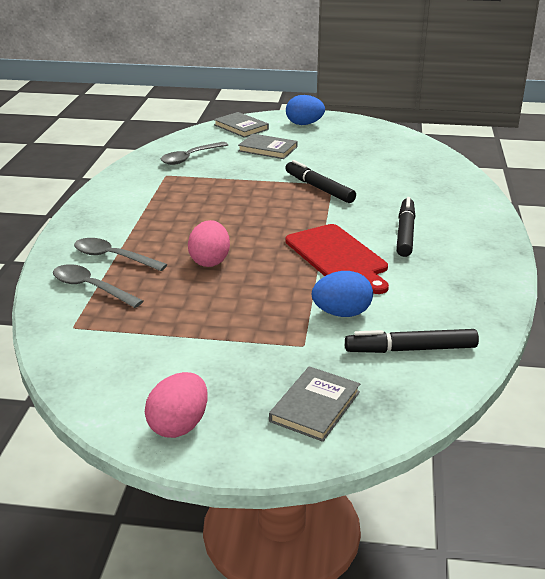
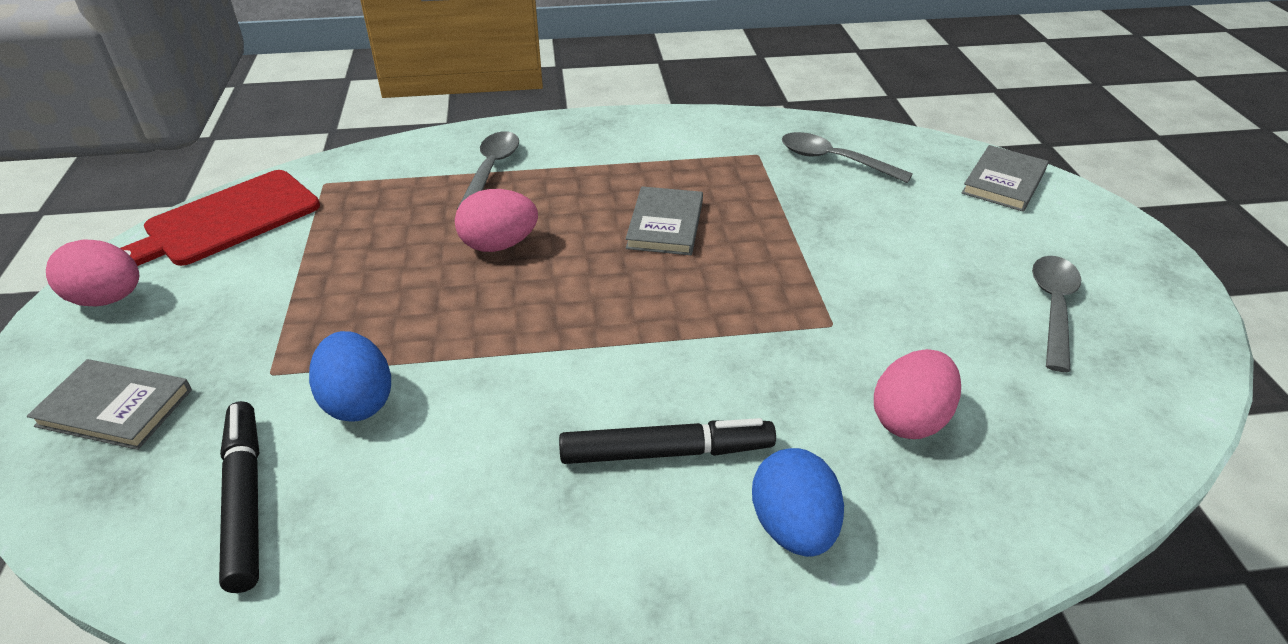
camera: 75 degrees right, 10 degrees up
grey spoon [53,264,143,308] -> grey spoon moved to [1032,256,1081,372]
grey book [238,134,297,159] -> grey book moved to [626,186,703,255]
black marker [285,160,356,203] -> none
red cutting board [285,224,389,294] -> red cutting board moved to [120,170,320,266]
blue egg [286,95,325,125] -> blue egg moved to [752,448,844,557]
none -> pink egg [874,349,961,439]

